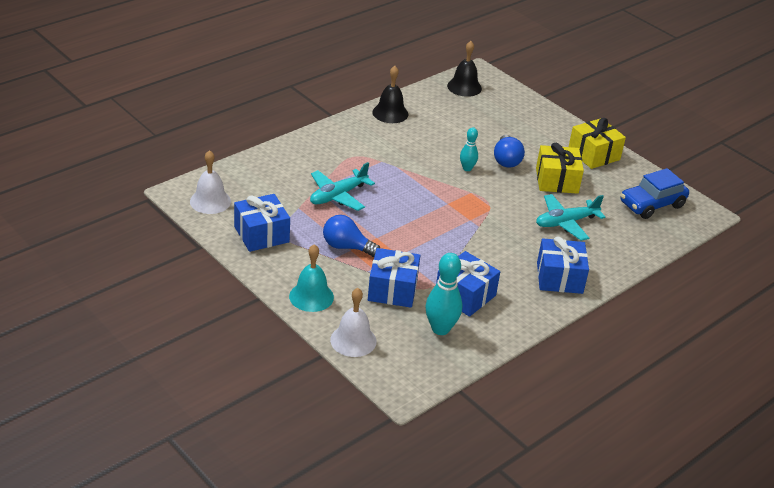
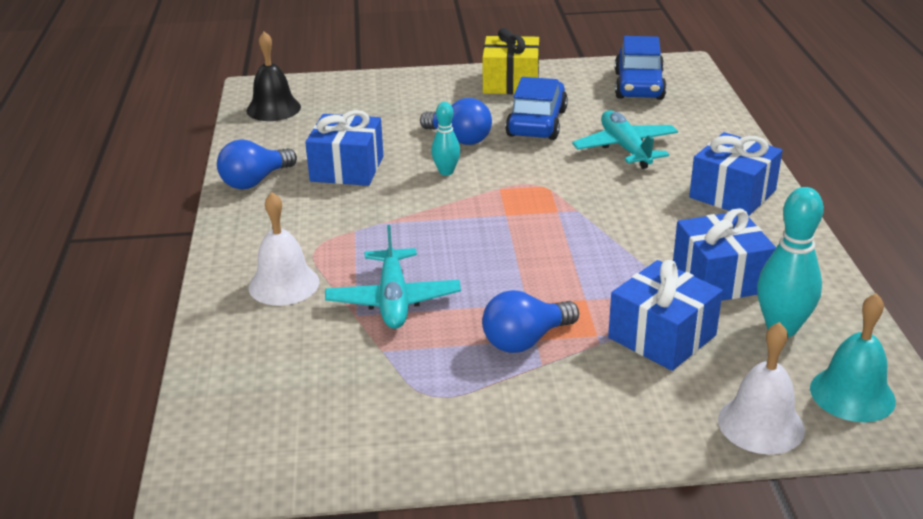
camera: 50 degrees left, 5 degrees down
white bell [190,150,231,214] -> white bell moved to [249,192,319,305]
blue gift [234,194,290,252] -> blue gift moved to [305,110,383,186]
turquoise bell [289,244,334,312] -> turquoise bell moved to [810,293,896,422]
black bell [372,66,408,123] -> blue light bulb [217,140,297,189]
yellow gift [536,143,584,194] -> blue car [505,77,568,140]
turquoise plane [536,194,605,241] -> turquoise plane turned 150 degrees clockwise [572,110,678,169]

